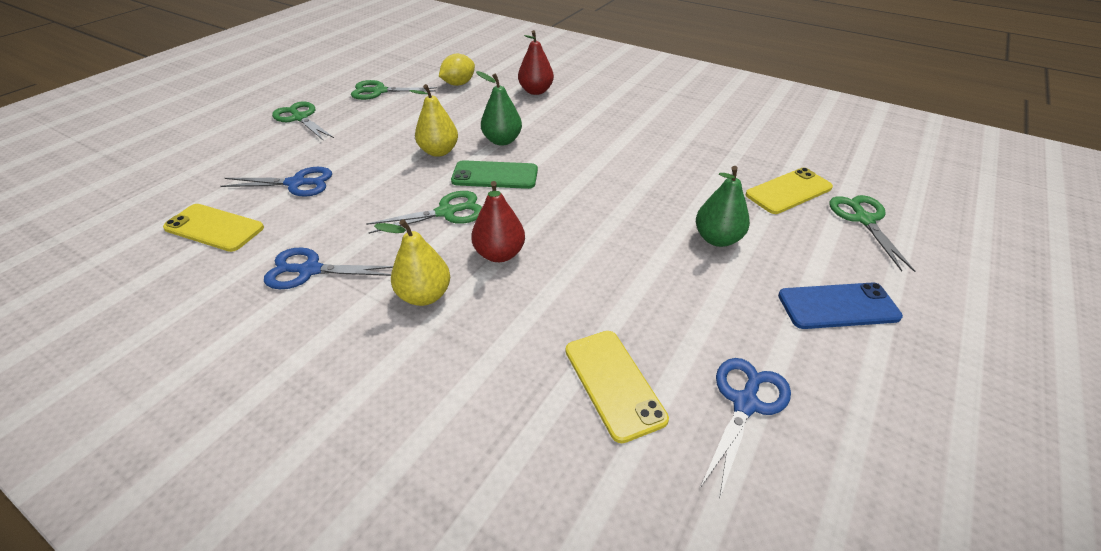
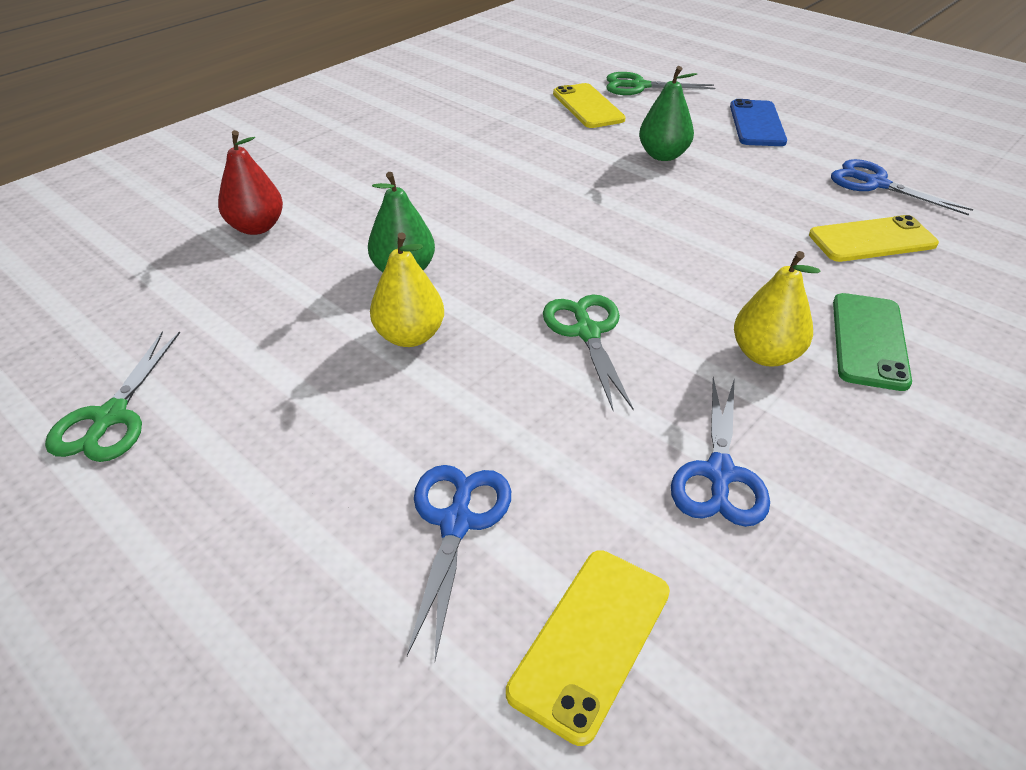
camera: 80 degrees left, 0 degrees up
green scissors [272,101,334,141] -> none
yellow lemon [439,54,475,86] -> none
green phone [451,160,538,189] -> green phone moved to [833,293,912,391]
red pear [471,181,525,262] -> none

